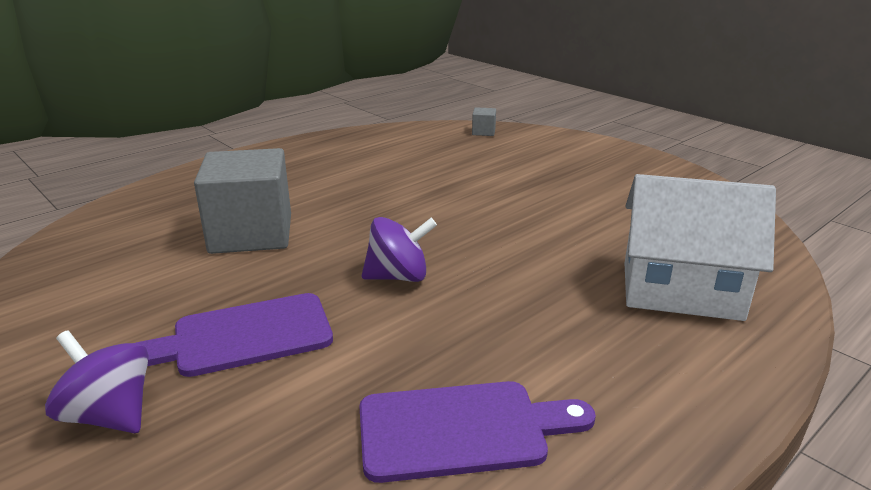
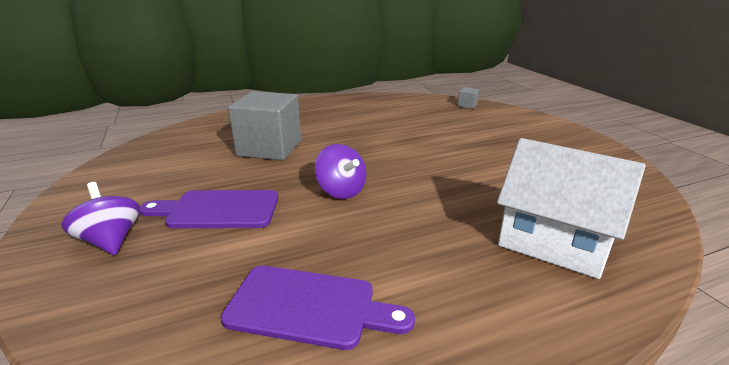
camera: 20 degrees right, 0 degrees up
purple spinning top [362,217,437,282] -> purple spinning top turned 45 degrees clockwise [315,144,366,199]

